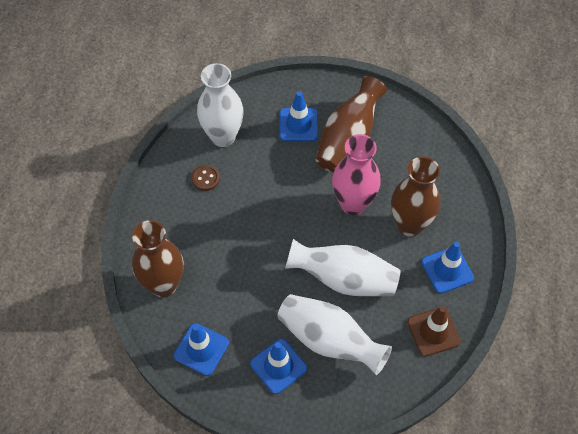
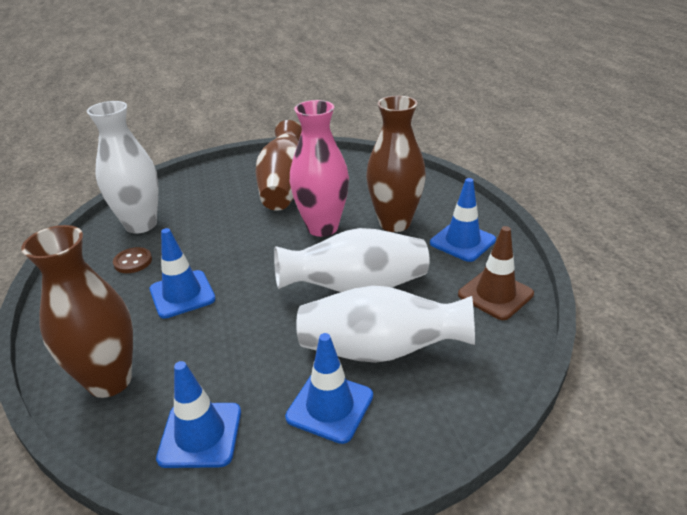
camera: 25 degrees left, 25 degrees down
blue traffic cone [279,91,318,141] -> blue traffic cone moved to [150,228,216,319]

